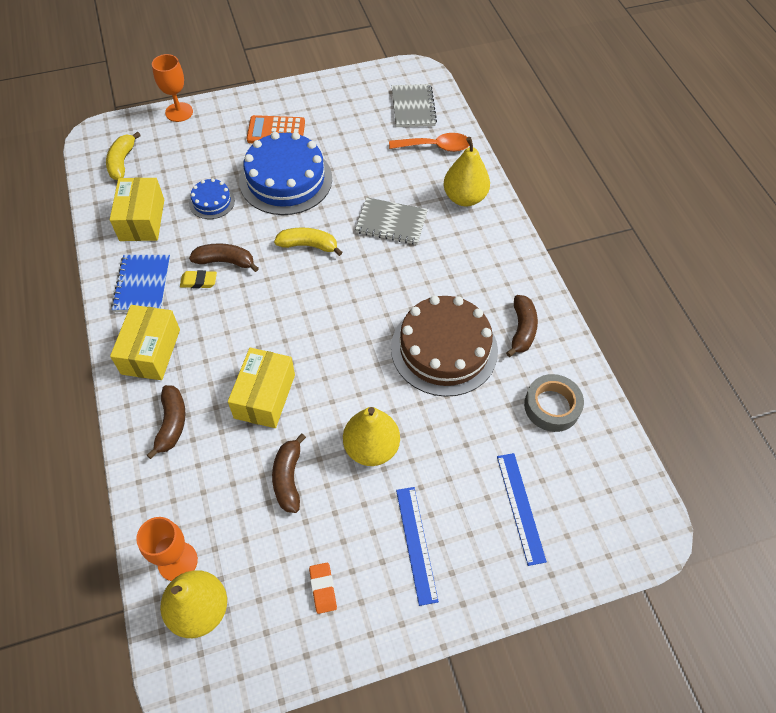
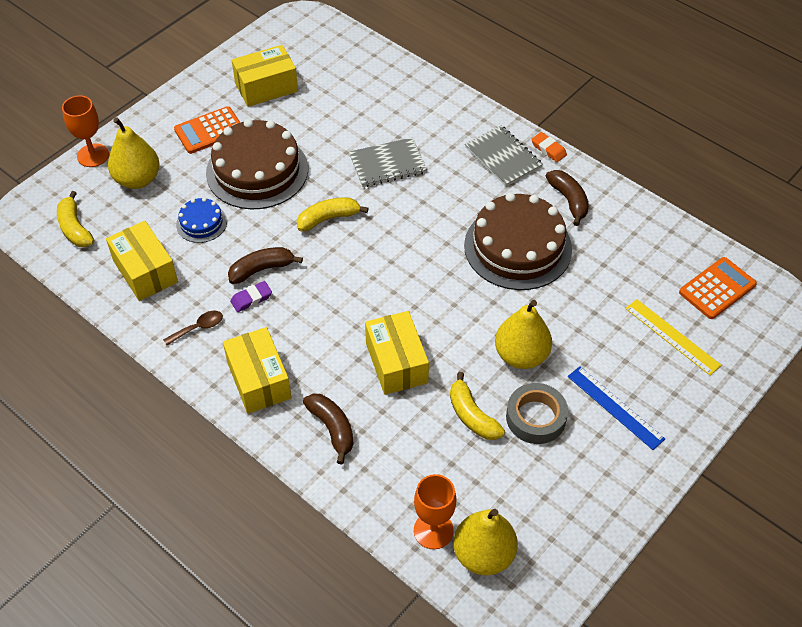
camera: 30 degrees left, 5 degrees down
blue notebook [111,255,170,312] -> brown spoon [163,311,223,346]
yellow eraser [180,270,217,288] -> purple eraser [230,281,272,312]
blue cake [239,132,332,215] -> brown cake [206,119,308,209]
brown banana [272,434,306,513] -> yellow banana [450,372,505,440]
orange eraser [309,563,337,614] -> orange eraser moved to [531,132,567,162]
orange spoon [389,133,470,152] -> none
grey notebook [392,84,437,127] -> grey notebook moved to [465,125,543,187]
yellow pear [444,137,490,206] -> yellow pear moved to [108,117,160,189]
blue ruler [497,453,547,566] -> yellow ruler [625,299,721,375]
grey tape [524,374,584,432] -> grey tape moved to [506,383,568,444]
none -> yellow box [232,45,298,107]
none -> orange calculator [679,257,757,319]

